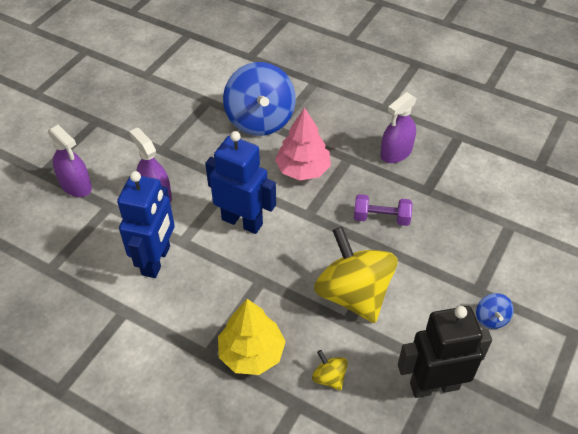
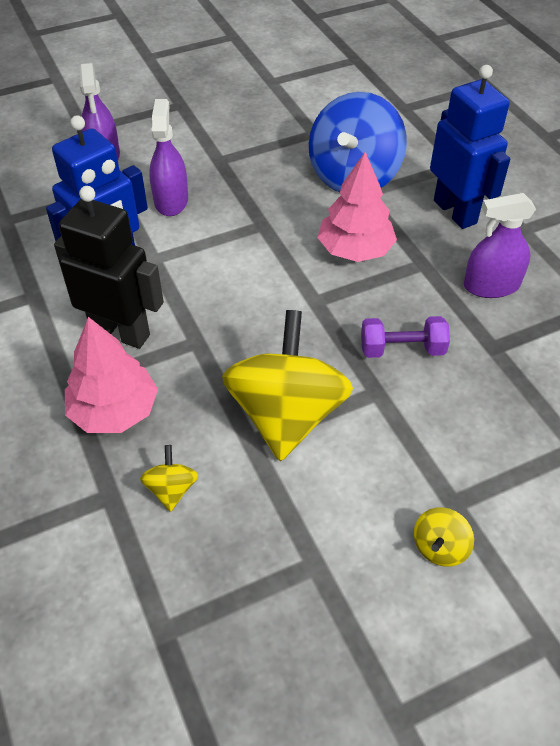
camera: 35 degrees right, 0 degrees up
blue robot [205,131,276,234] -> blue robot moved to [430,65,510,229]
yellow tree [218,299,286,375] -> pink tree [65,317,158,433]
purple dumbbell [354,194,413,226] -> purple dumbbell turned 45 degrees counterclockwise [361,316,450,358]
black robot [398,306,492,398] -> black robot moved to [54,186,164,349]
blue spinning top [476,293,514,329] -> yellow spinning top [414,507,474,567]

